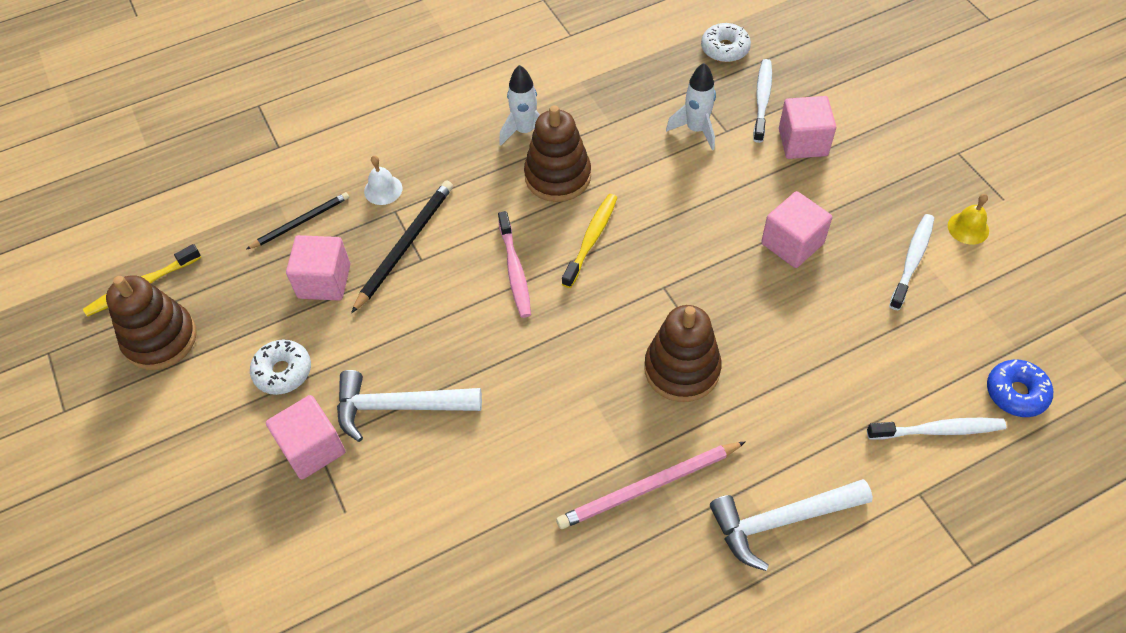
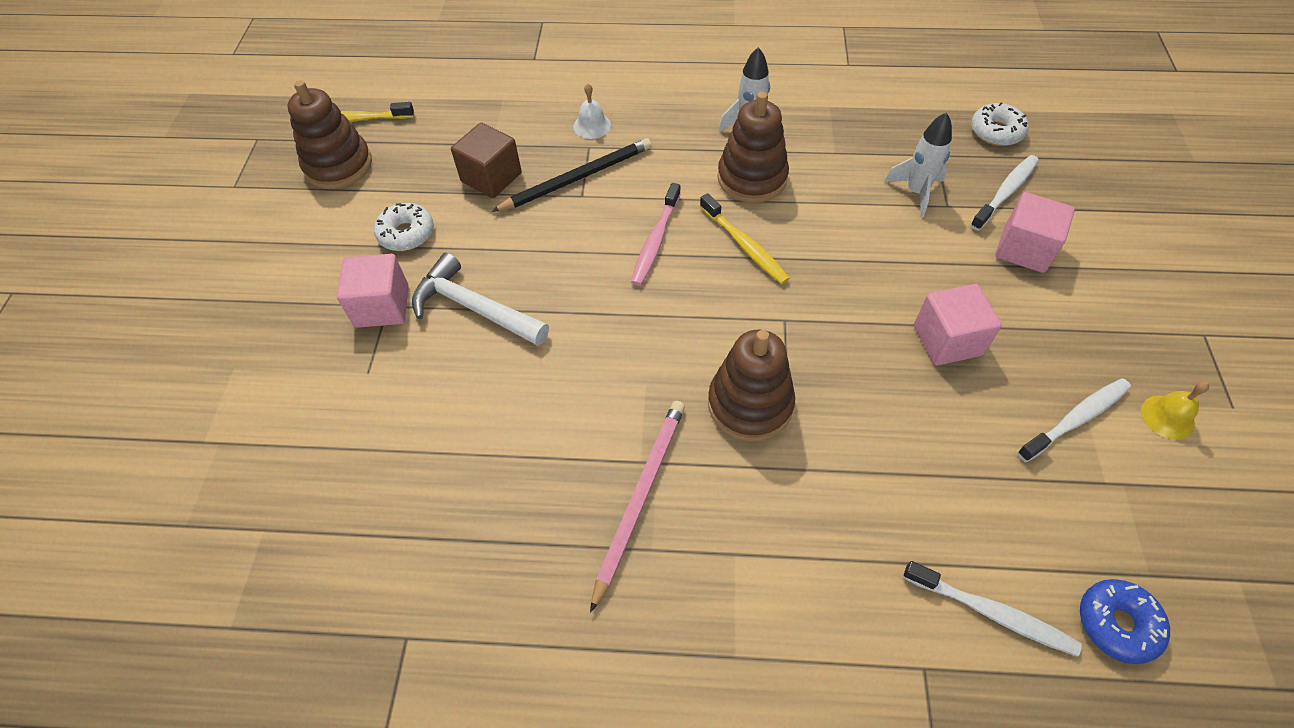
camera: 30 degrees right, 0 degrees up
black pencil [247,192,349,249] -> none
pink cube [286,235,350,301] -> brown cube [451,123,522,198]
pink pencil [556,442,745,529] -> pink pencil turned 105 degrees clockwise [590,401,685,613]
yellow toothbrush [562,194,617,288] -> yellow toothbrush turned 90 degrees clockwise [700,193,790,284]
white hammer [710,479,873,571] -> none

